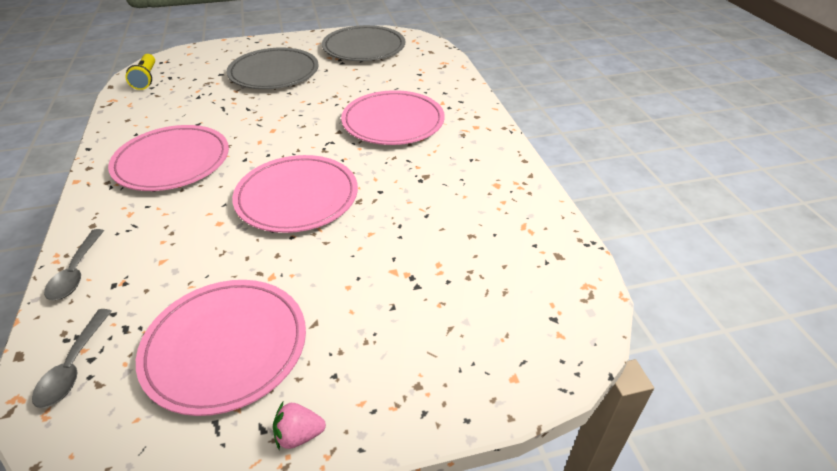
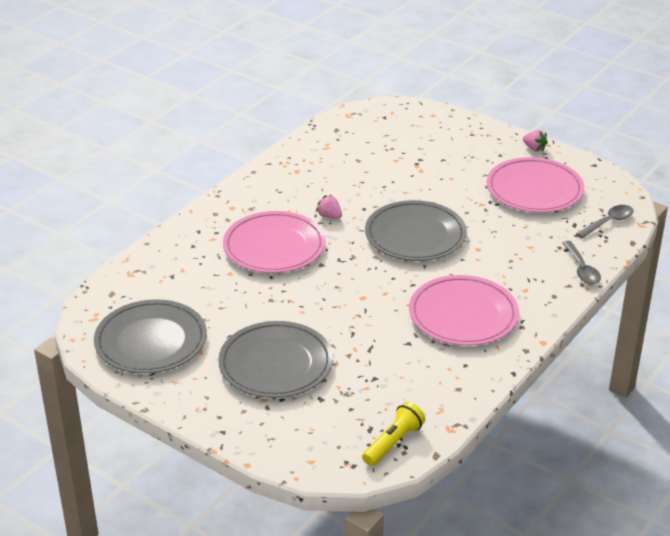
camera: 130 degrees left, 5 degrees down
grey spoon [44,229,104,300] -> grey spoon turned 120 degrees clockwise [562,241,601,284]
pink plate [232,155,358,233] -> grey plate [365,200,467,261]
none -> pink strawberry [316,195,342,219]

